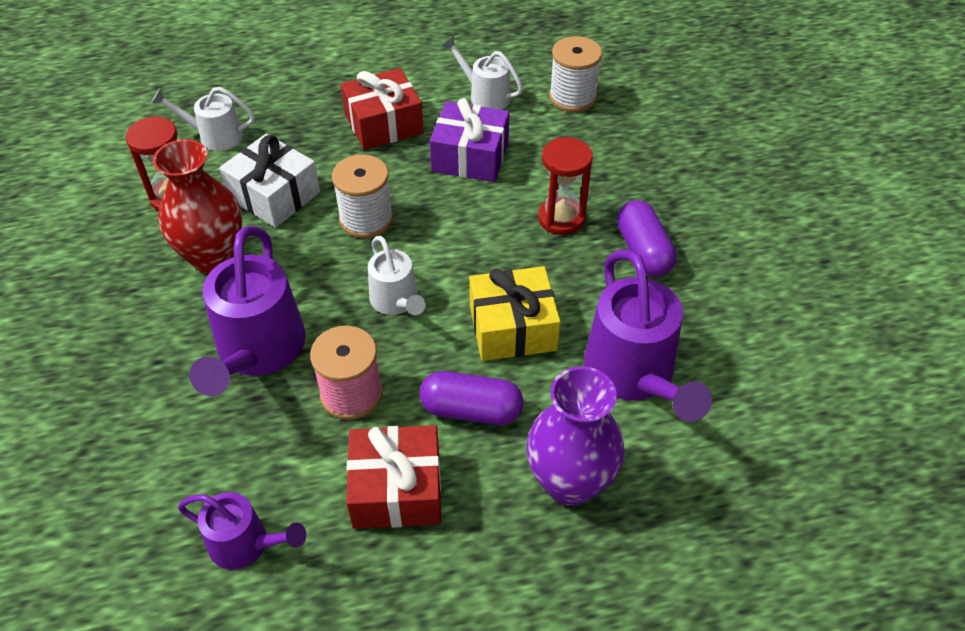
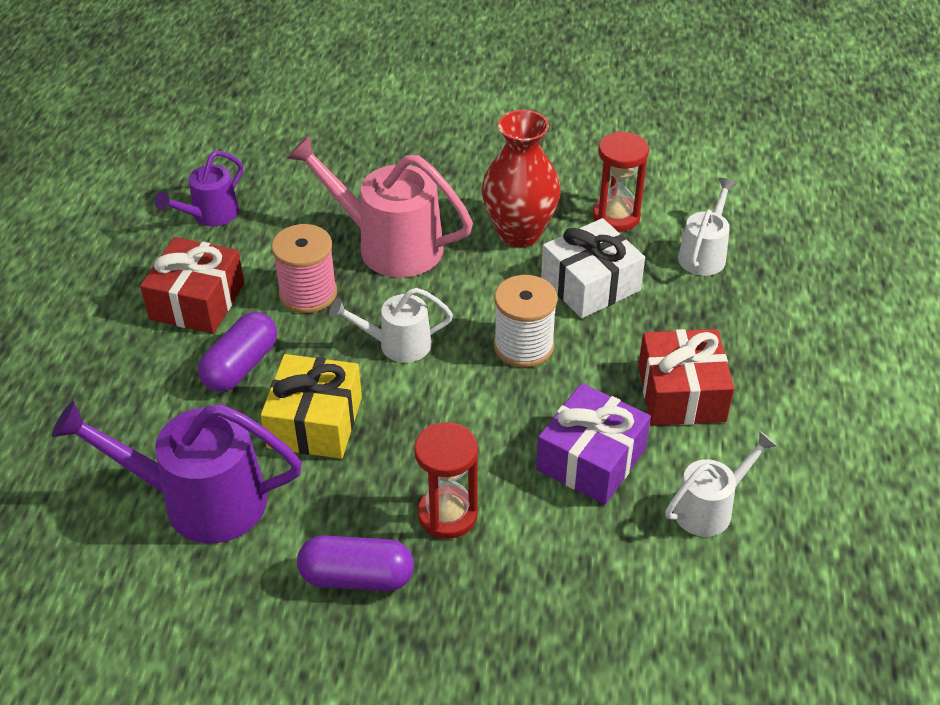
camera: 110 degrees right, 5 degrees down
purple watering can [189,226,306,396] -> pink watering can [286,135,473,278]
purple vase [526,366,625,505] -> none
white spool [549,36,602,112] -> none

